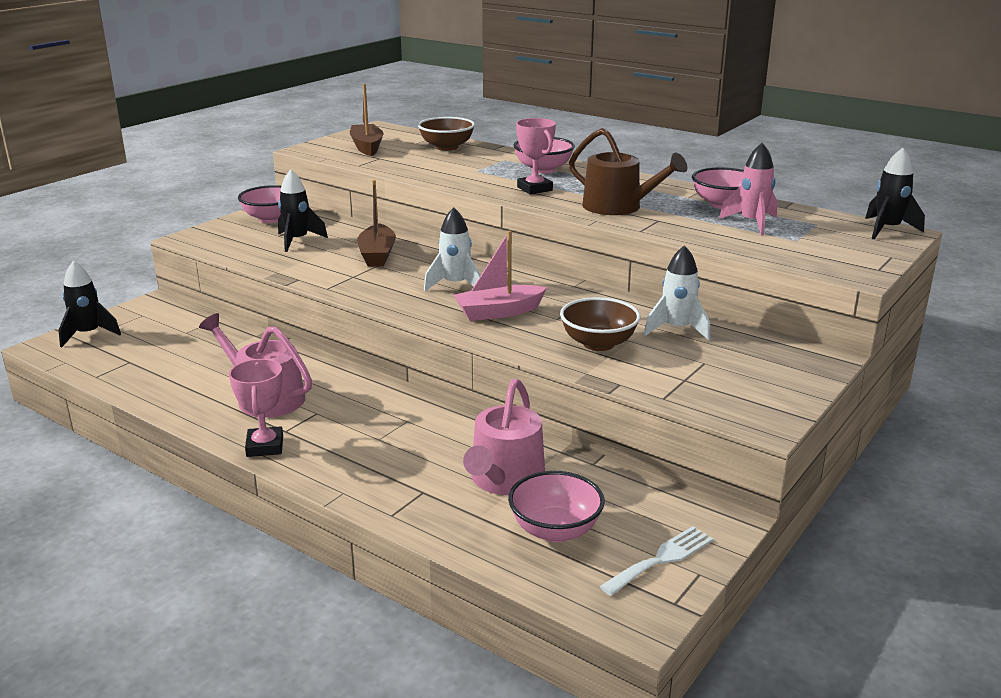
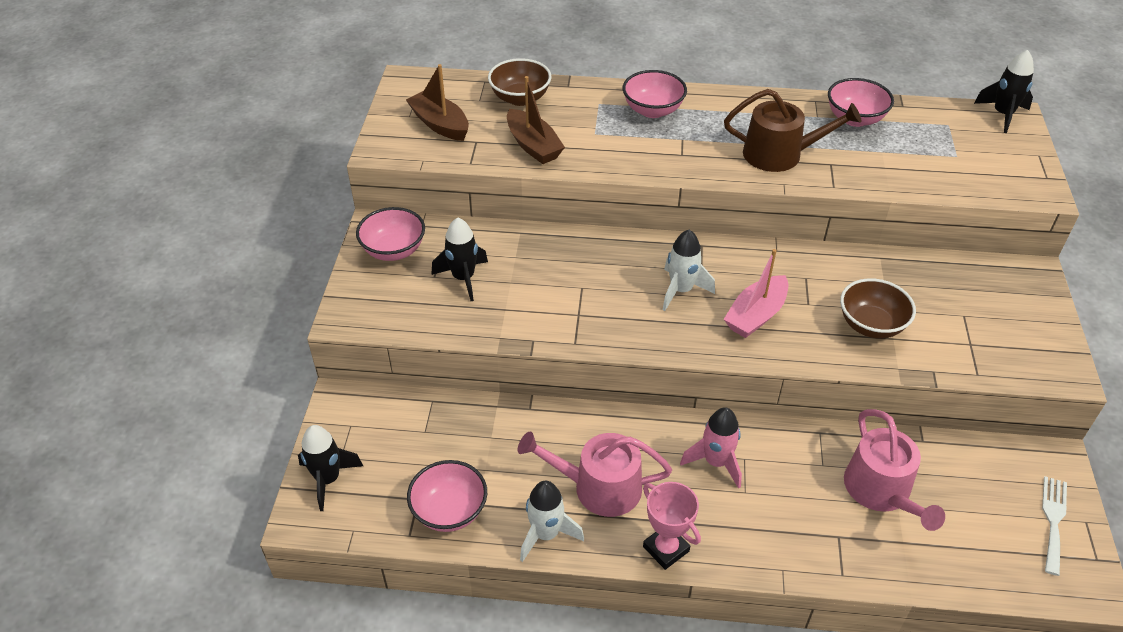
camera: 30 degrees left, 20 degrees up
brown boat [357,180,396,266] -> brown boat moved to [507,76,565,164]
pink bowl [508,471,605,542] -> pink bowl moved to [407,460,487,532]
pink trophy [516,118,556,194] -> none
white rocket [644,245,710,340] -> white rocket moved to [520,481,584,562]
pink rocket [719,143,778,236] -> pink rocket moved to [680,407,742,489]

